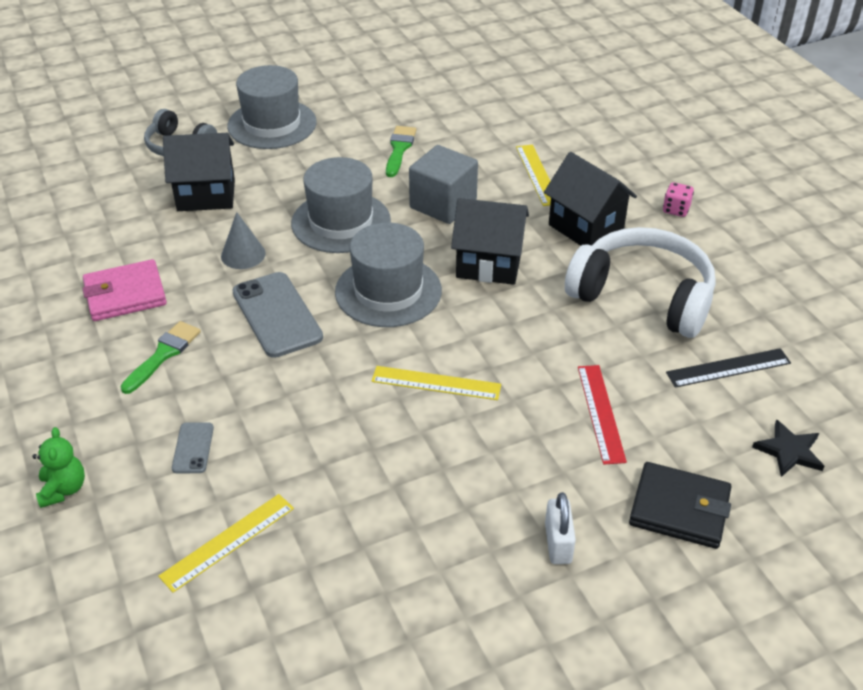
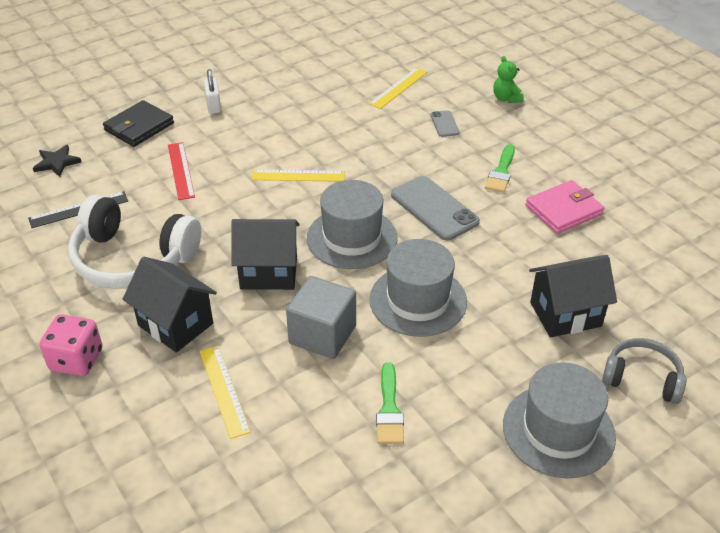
camera: 170 degrees right, 0 degrees up
grey cone [221,212,266,269] -> none
black wallet [629,462,732,549] -> black wallet turned 60 degrees counterclockwise [103,100,174,147]
pink dice [663,182,694,217] -> pink dice [39,314,103,376], size x1.70

